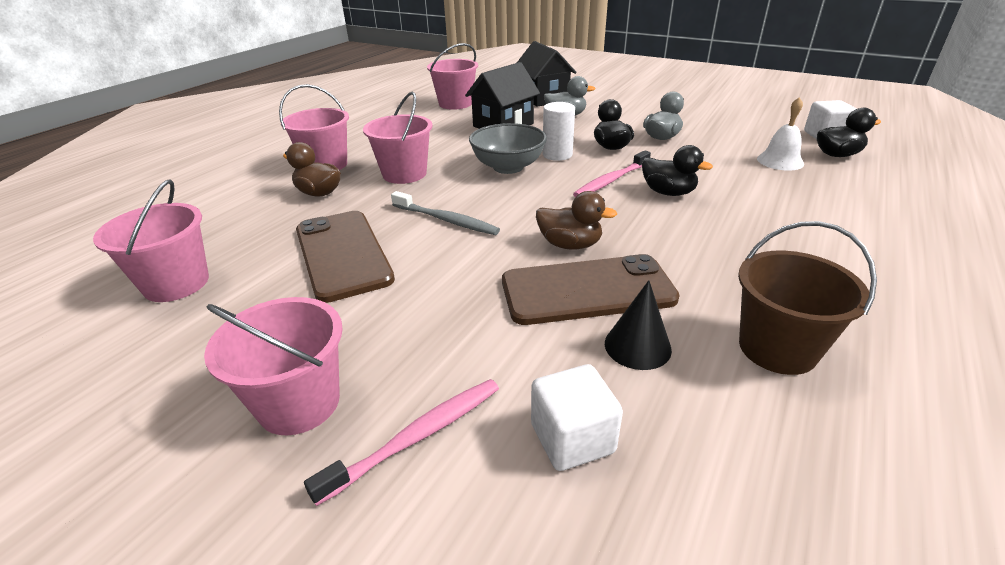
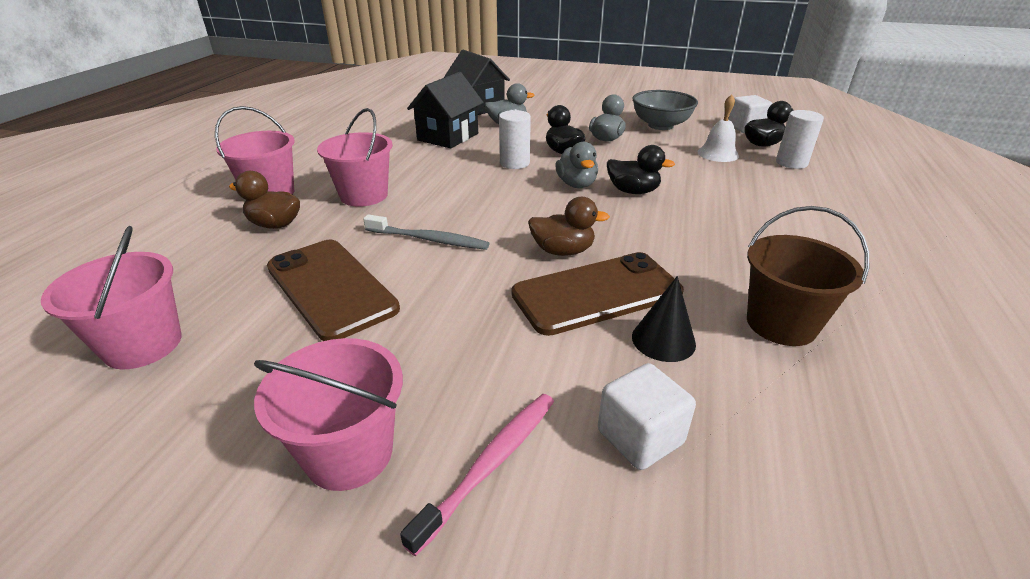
camera: 15 degrees left, 0 degrees up
pink bucket [427,43,478,110] -> none
grey bowl [469,123,547,174] -> grey bowl moved to [632,90,698,130]
pink toothbrush [573,150,651,197] -> grey duck [555,142,598,188]
none -> white cylinder [776,110,824,169]

